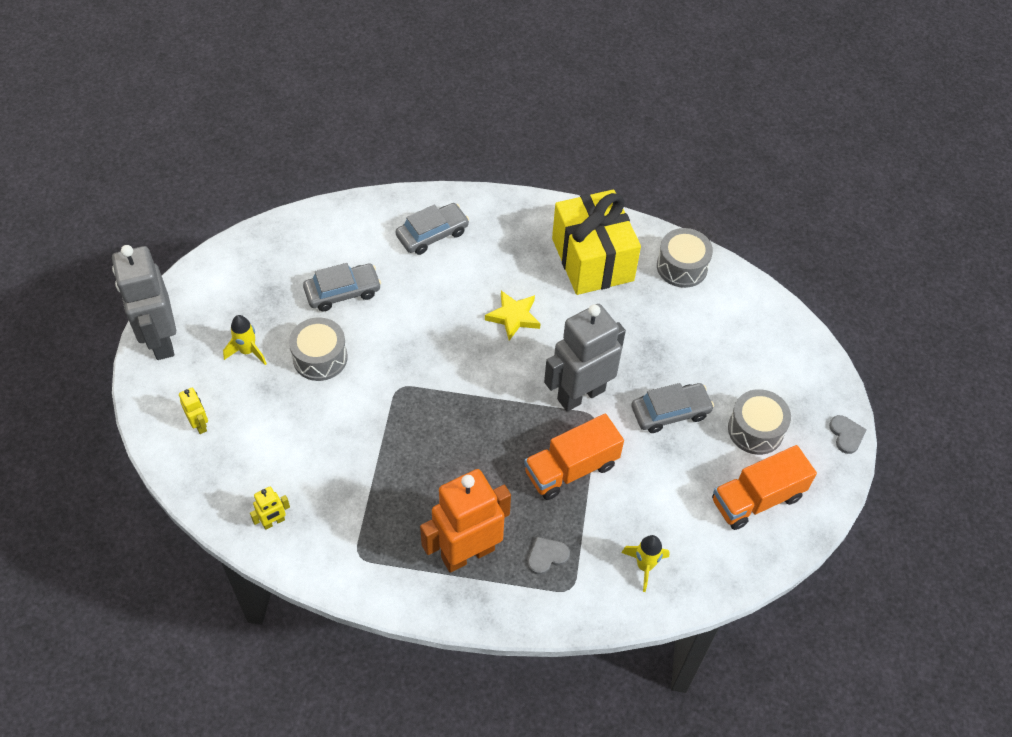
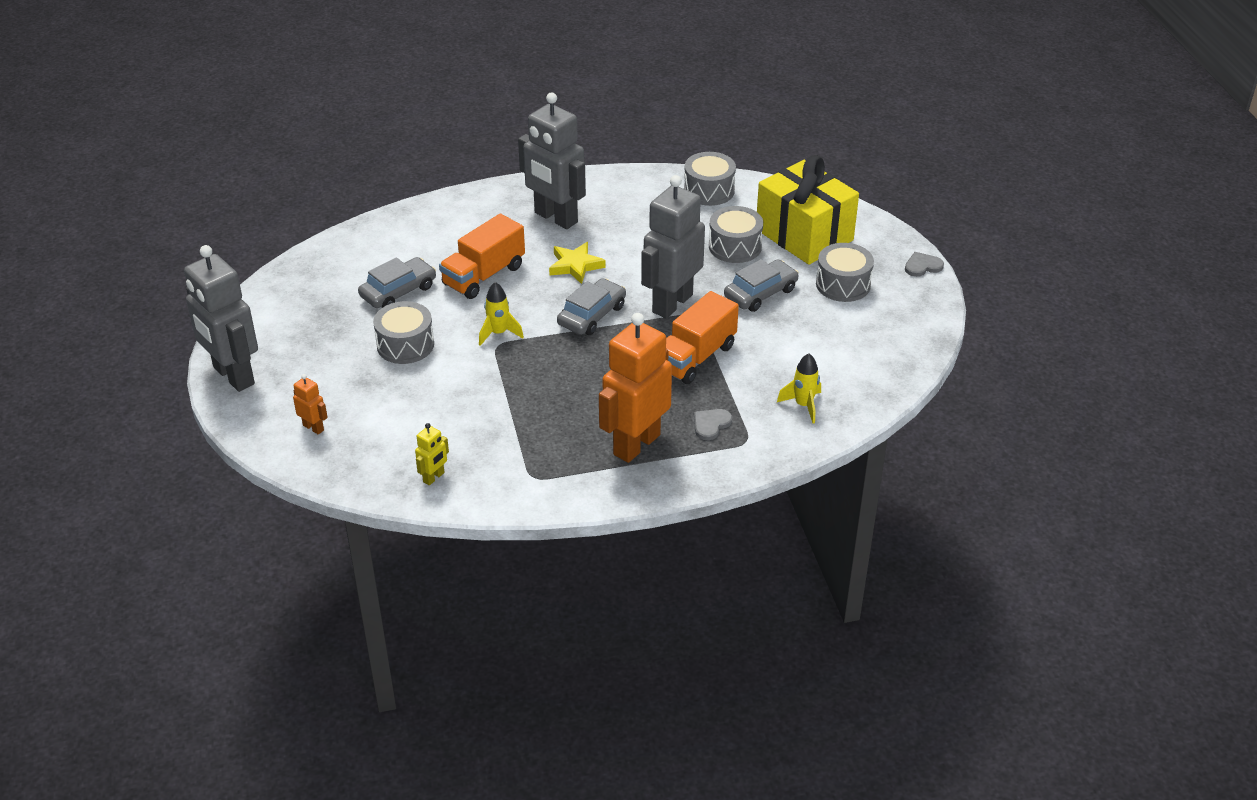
camera: 20 degrees left, 15 degrees down
yellow robot [179,388,208,434] -> orange robot [293,374,328,435]
yellow rocket [223,315,267,365] -> yellow rocket moved to [479,282,524,346]
grey car [395,203,469,255] -> grey car moved to [557,278,626,335]
yellow gift [552,189,641,295] -> yellow gift moved to [757,155,859,265]
orange truck [712,445,817,530] -> orange truck moved to [439,214,525,299]
grey heart [829,415,867,454] -> grey heart turned 75 degrees counterclockwise [905,252,944,277]
none -> grey robot [518,92,586,229]
none -> grey drum [709,206,763,263]

